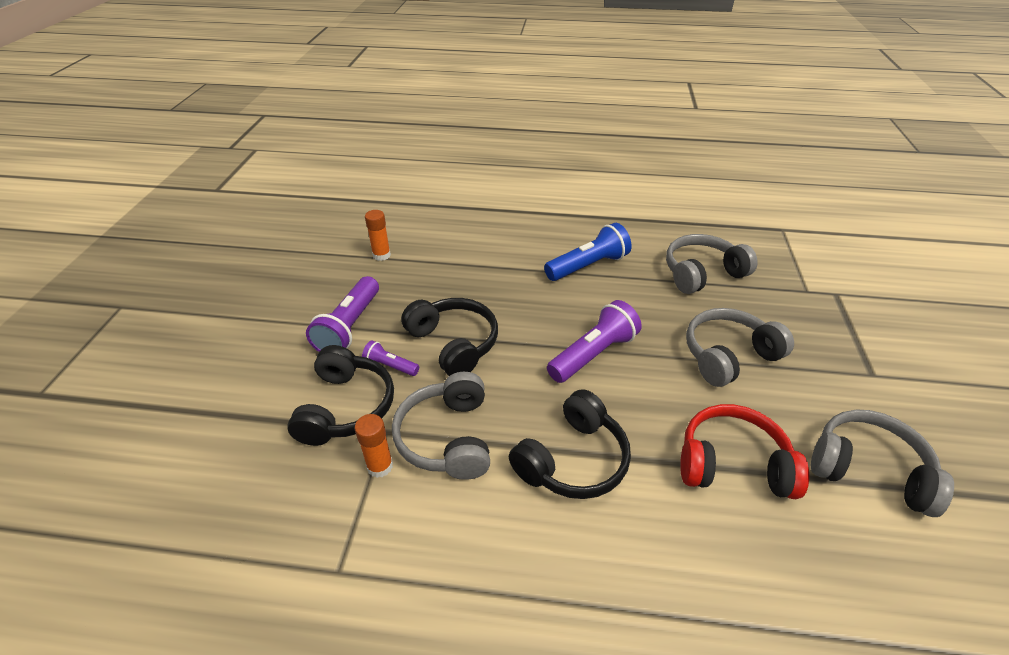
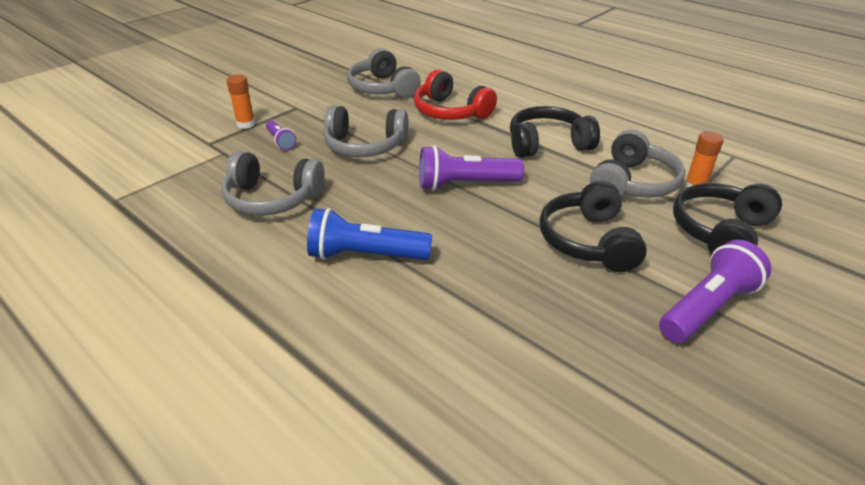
camera: 145 degrees left, 5 degrees down
purple flashlight [362,340,419,376] -> purple flashlight moved to [266,120,296,150]
orange glue stick [365,210,391,261] -> orange glue stick moved to [227,75,255,129]

